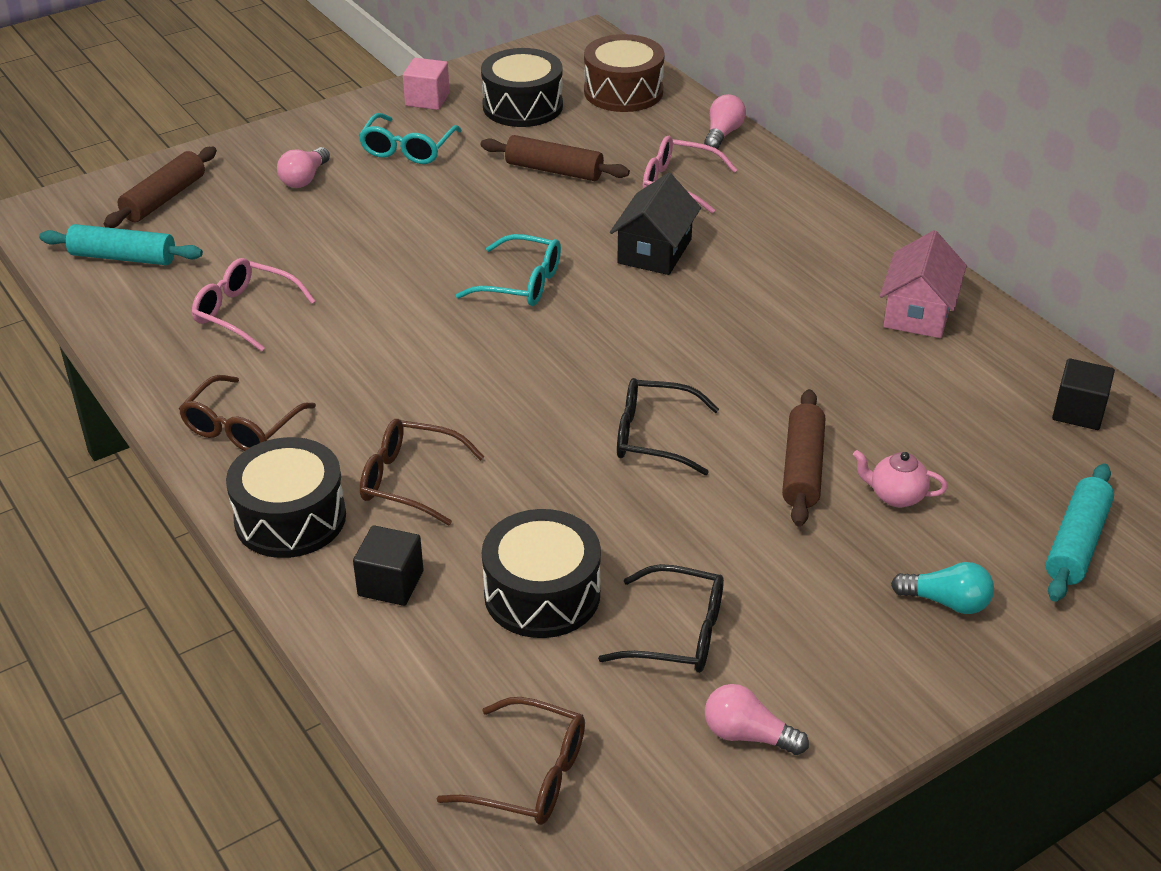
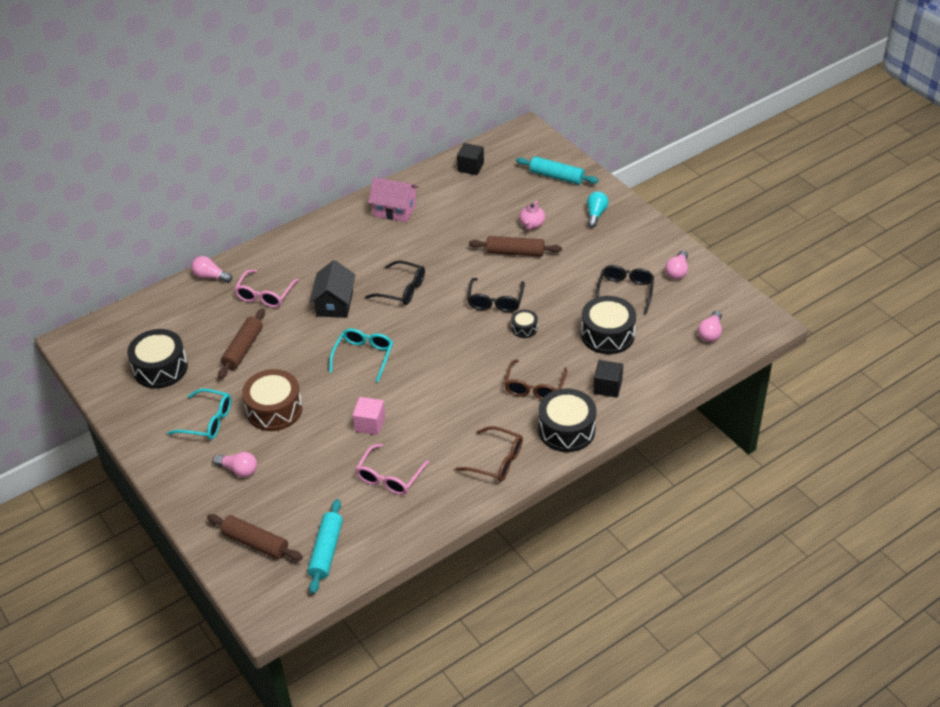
camera: 90 degrees left, 5 degrees up
pink cube [403,58,450,110] -> pink cube moved to [353,397,385,435]
brown glasses [437,697,585,825] -> pink light bulb [698,311,722,342]
brown drum [584,34,665,112] -> brown drum moved to [242,369,302,431]
black house [610,173,701,275] -> black house turned 75 degrees clockwise [309,260,356,318]
none -> black glasses [365,260,425,305]
none -> black drum [511,310,538,338]

